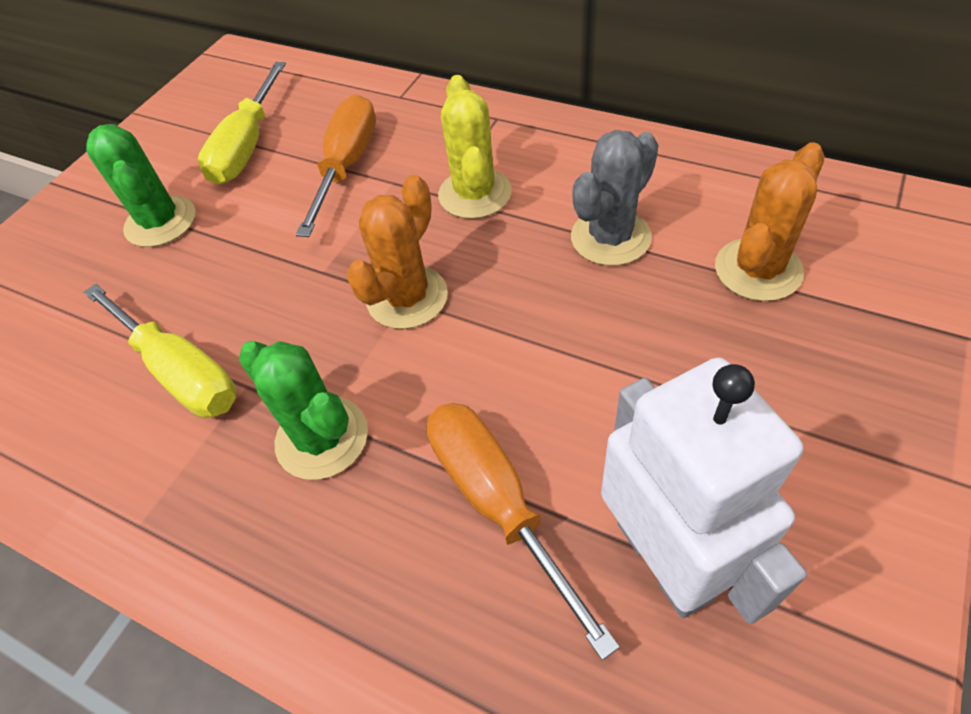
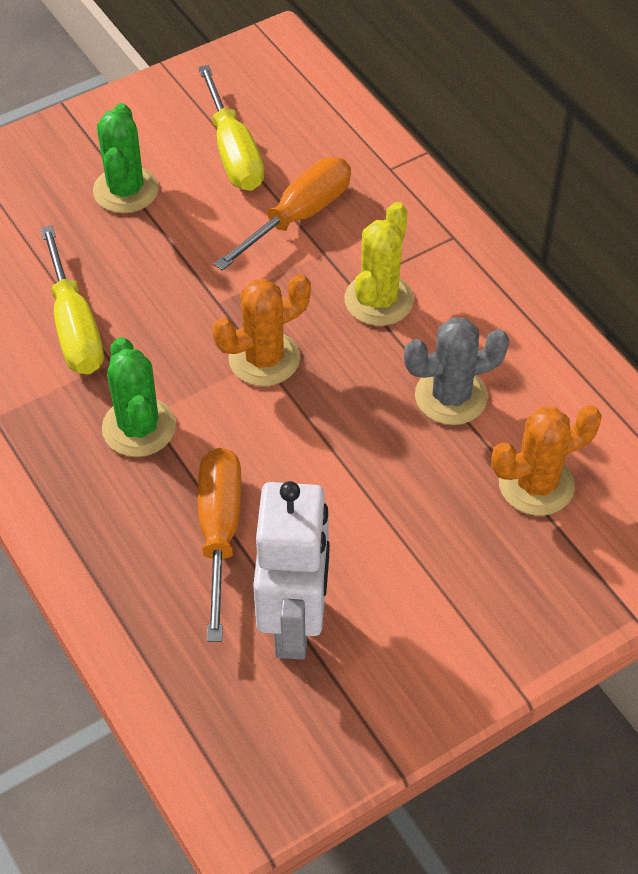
camera: 25 degrees right, 0 degrees up
yellow screwdriver [198,62,286,184] -> yellow screwdriver turned 60 degrees counterclockwise [198,65,264,191]

